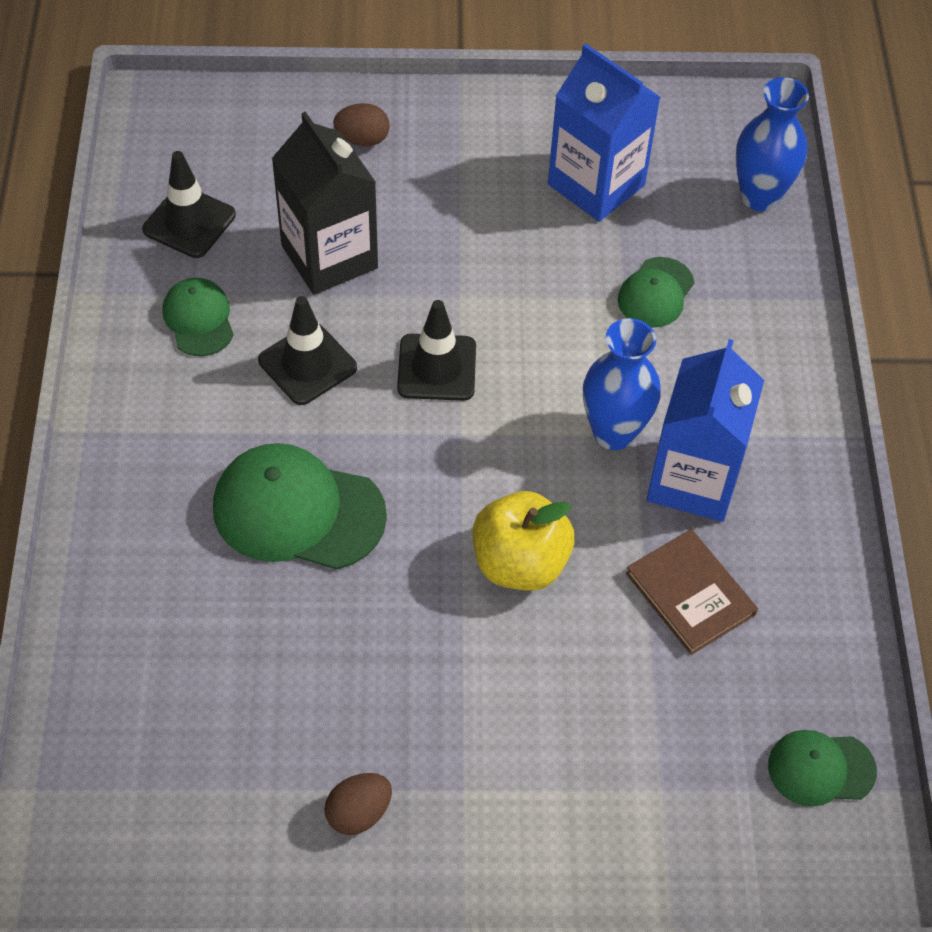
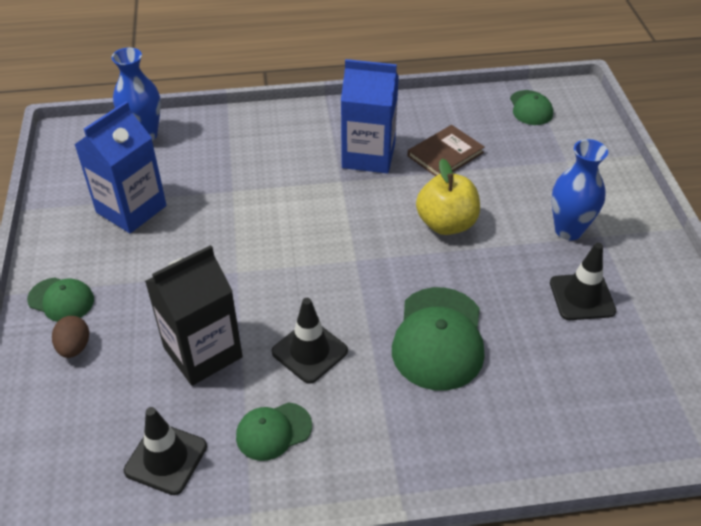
camera: 95 degrees left, 10 degrees down
brown egg [324,773,392,835] -> none
black traffic cone [397,300,476,401] -> black traffic cone moved to [550,243,616,320]
blue vase [583,318,661,450] -> blue vase moved to [552,139,608,240]
green cap [618,257,694,328] -> green cap moved to [27,277,94,322]

